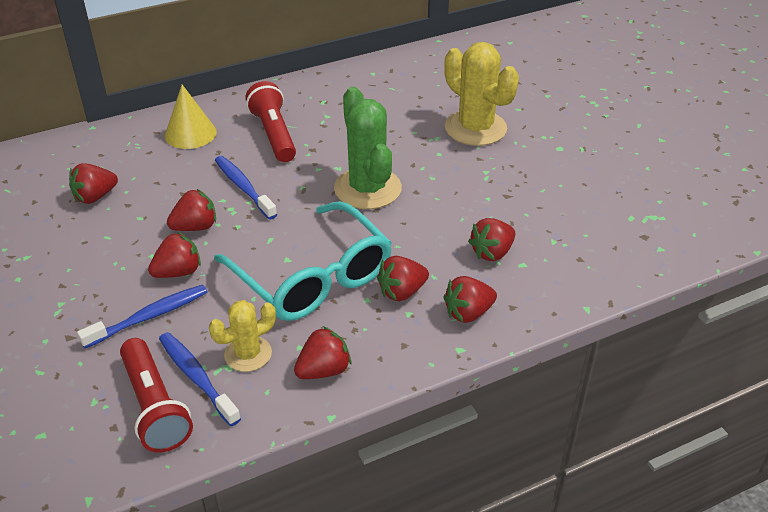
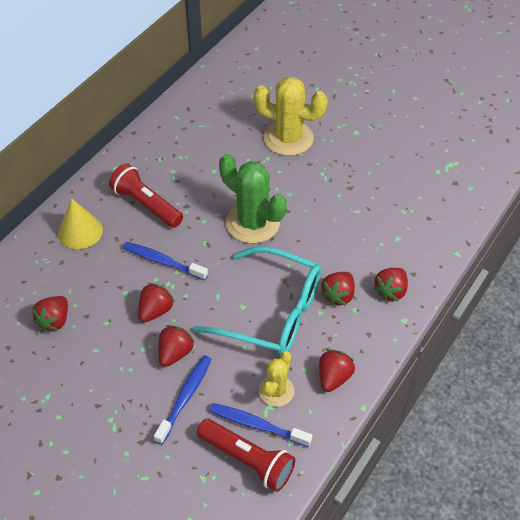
camera: 30 degrees left, 10 degrees up
red strawberry [468,218,515,261] -> none

